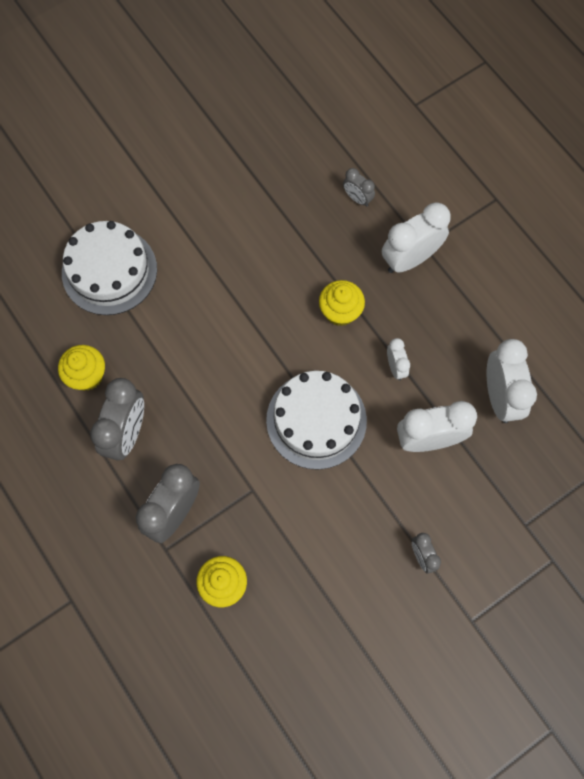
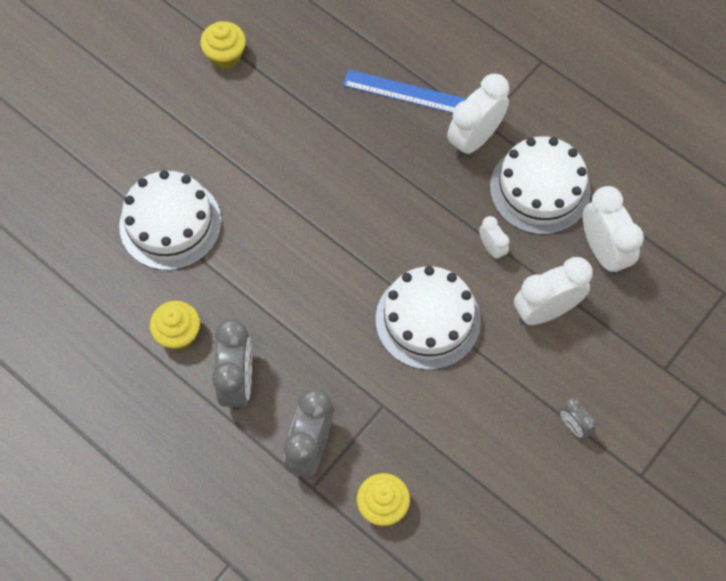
camera: 15 degrees left, 5 degrees down
yellow cupcake [319,280,365,326] -> yellow cupcake moved to [200,21,246,69]
grey clock [343,168,375,207] -> blue ruler [343,69,465,113]
none -> white cake [490,136,591,235]

